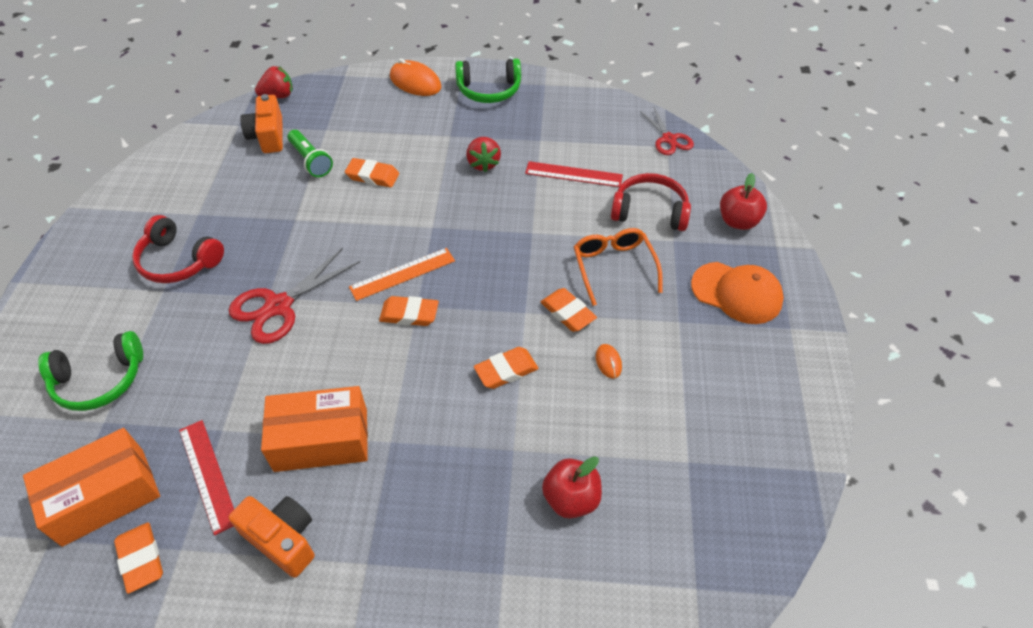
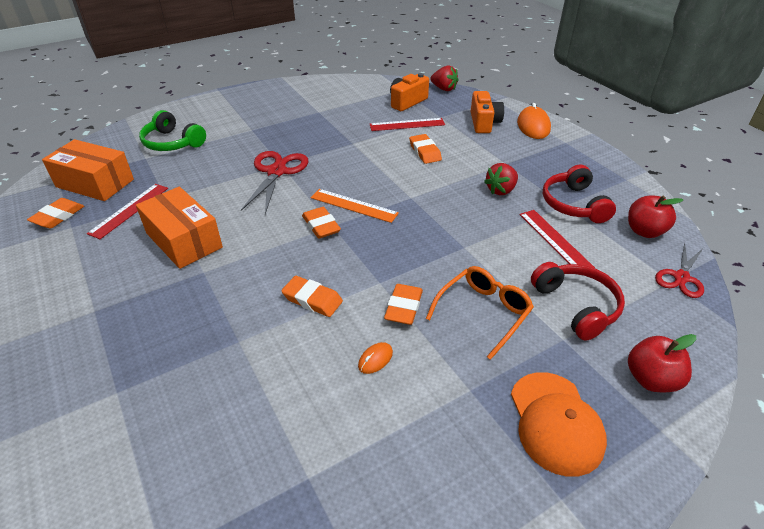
camera: 55 degrees right, 10 degrees down
red headphones [132,215,224,283] -> red headphones moved to [543,165,616,223]
red scissors [229,248,360,344] -> red scissors turned 90 degrees clockwise [241,151,309,214]
orange camera [229,496,315,578] -> orange camera moved to [471,91,504,133]
green flashlight [287,130,333,177] -> red ruler [370,118,445,131]
green headphones [455,58,521,103] -> none
red apple [542,456,602,519] -> red apple moved to [628,195,683,238]

